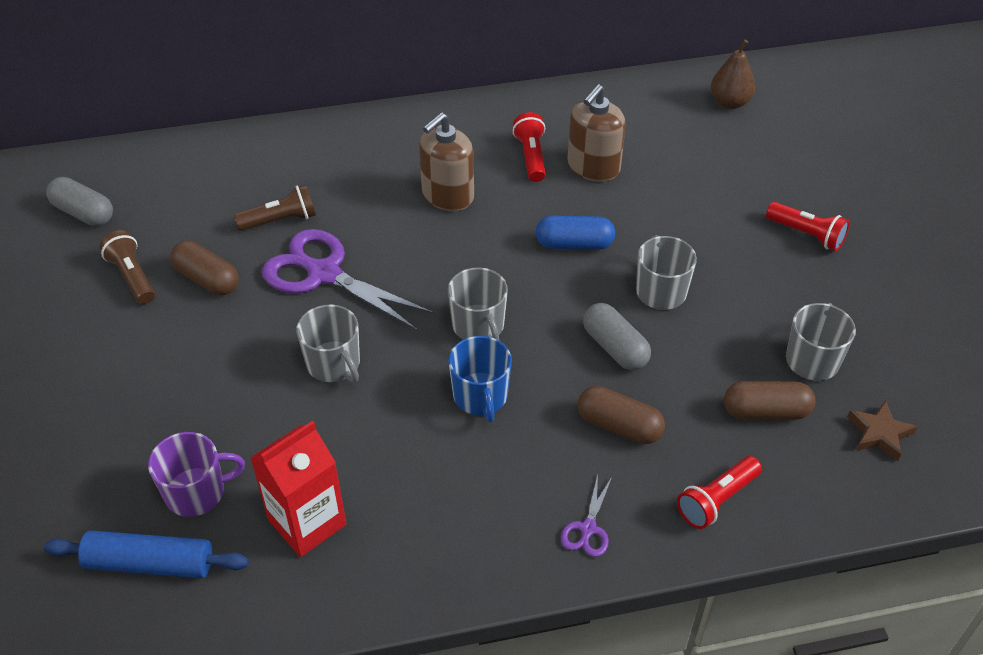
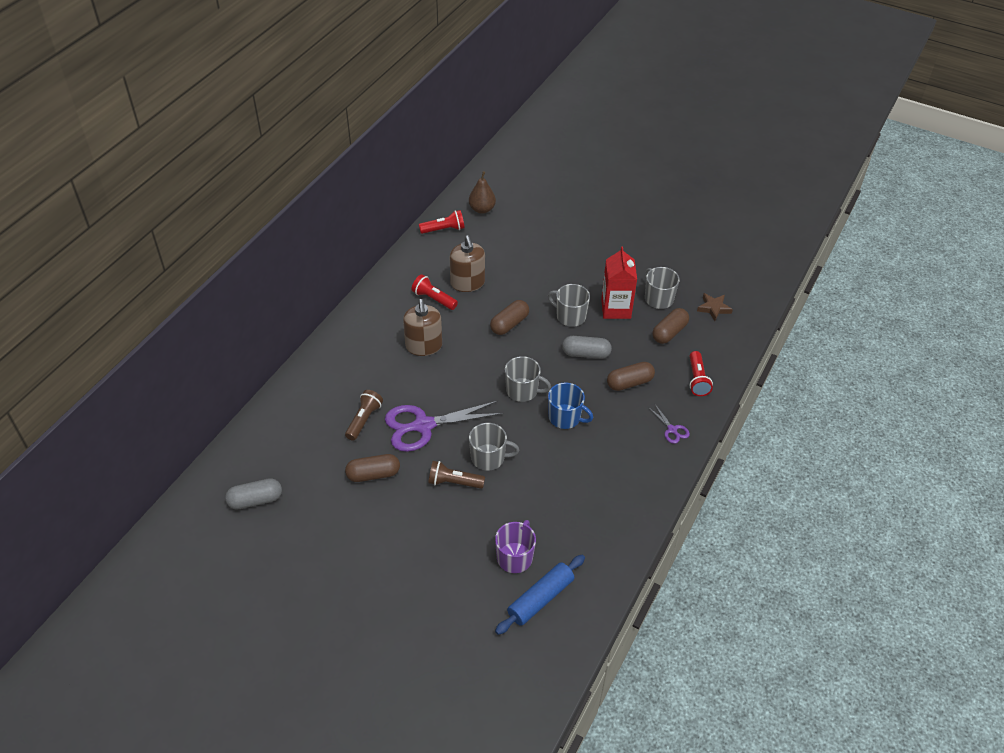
camera: 50 degrees left, 0 degrees up
brown flashlight [99,230,155,304] -> brown flashlight moved to [428,461,485,489]
red carton [250,421,346,557] -> red carton moved to [601,246,637,319]
blue capsule [536,215,615,250] -> brown capsule [490,300,529,335]
red flashlight [766,202,850,251] -> red flashlight moved to [419,210,465,234]

